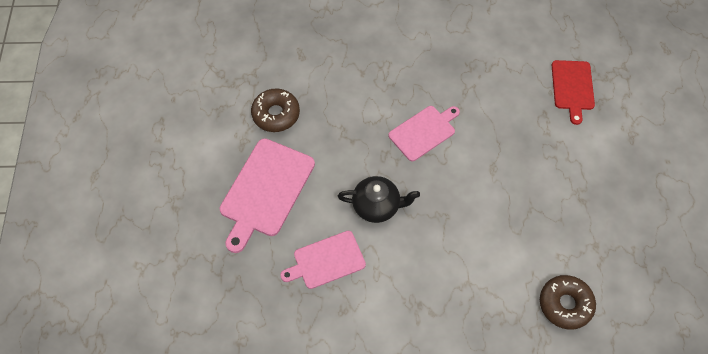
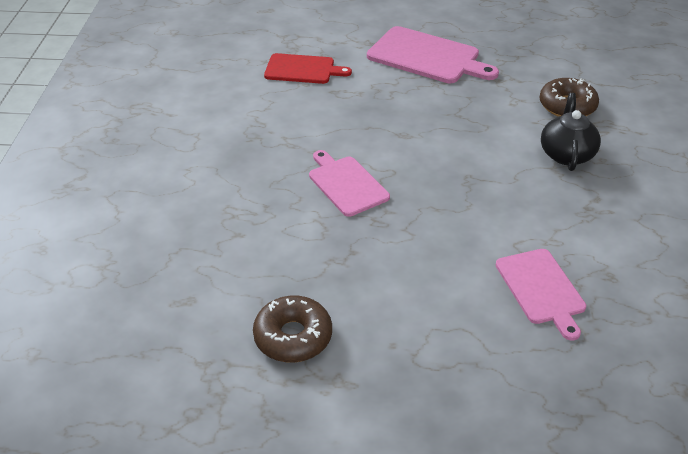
camera: 85 degrees left, 20 degrees down
pink cutting board [220,138,315,253] -> pink cutting board moved to [367,26,499,83]
black teapot [338,176,420,223] -> black teapot moved to [541,93,601,171]

